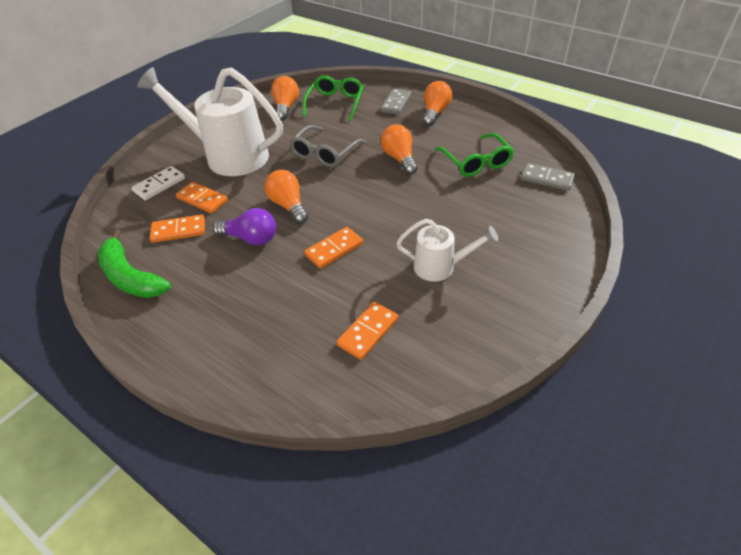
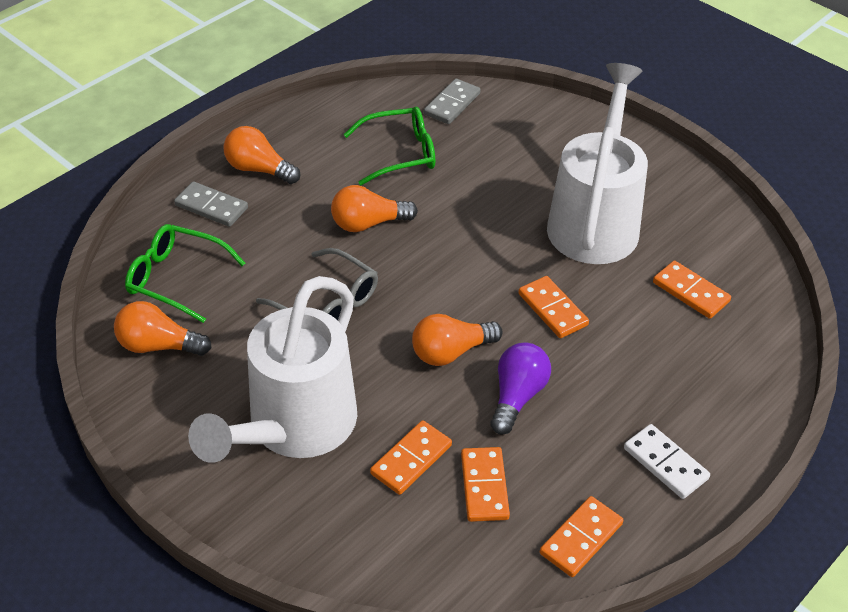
camera: 85 degrees left, 0 degrees up
green banana [98,229,171,298] -> orange domino [540,496,623,577]
white domino [132,166,185,200] -> white domino moved to [624,424,710,499]
white watering can [396,219,498,282] -> white watering can [547,63,648,264], size x1.93

